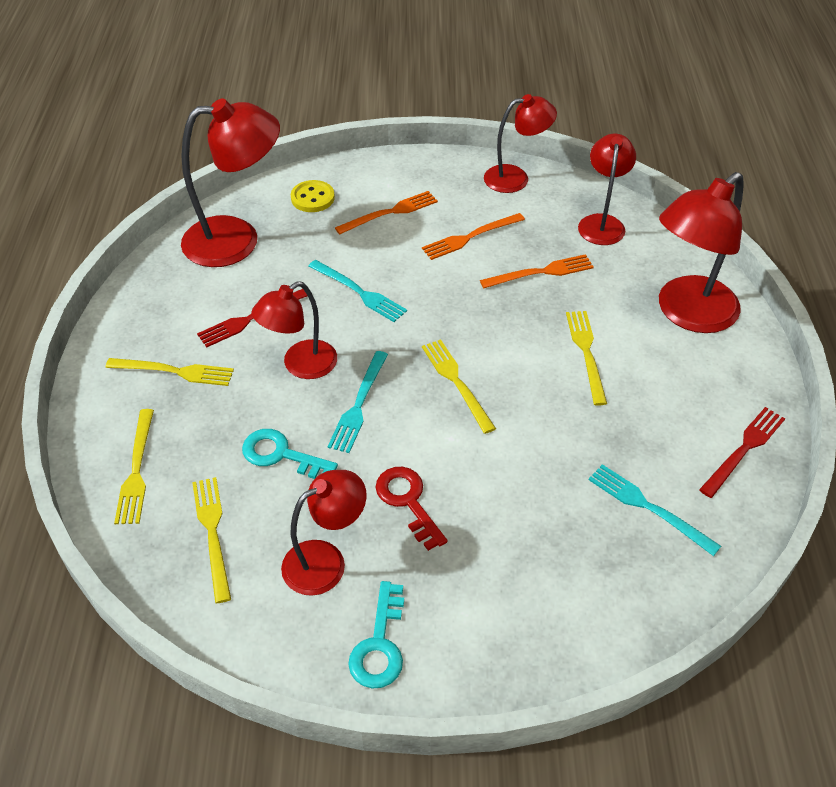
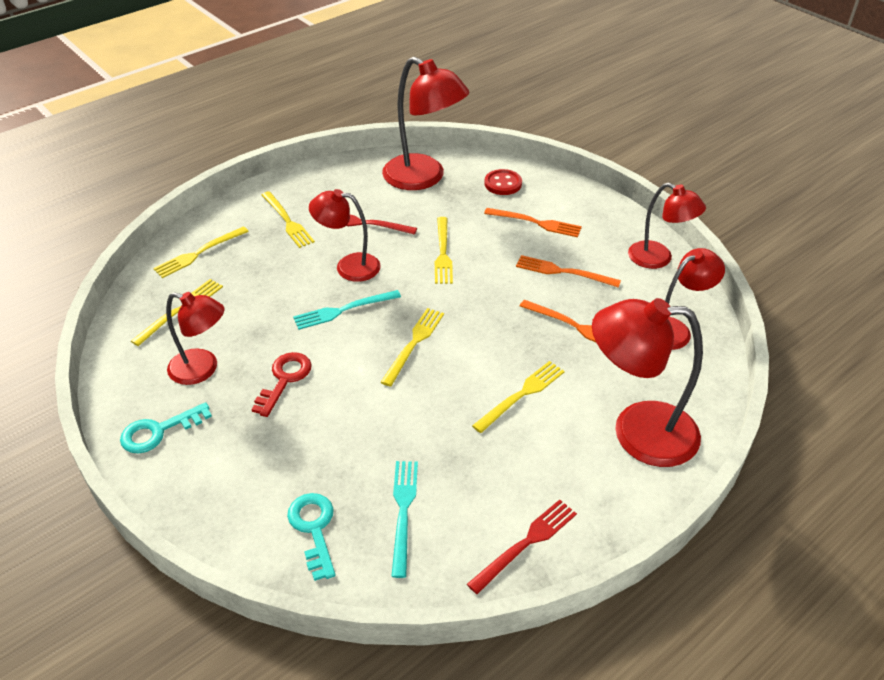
camera: 50 degrees right, 5 degrees down
turquoise key [242,429,338,479] -> turquoise key moved to [287,493,336,581]
yellow button [291,180,335,212] -> red button [484,169,522,195]
turquoise fork [308,260,407,322] -> yellow fork [435,217,453,284]
red fork [699,407,785,498] -> red fork turned 45 degrees counterclockwise [467,499,577,594]

